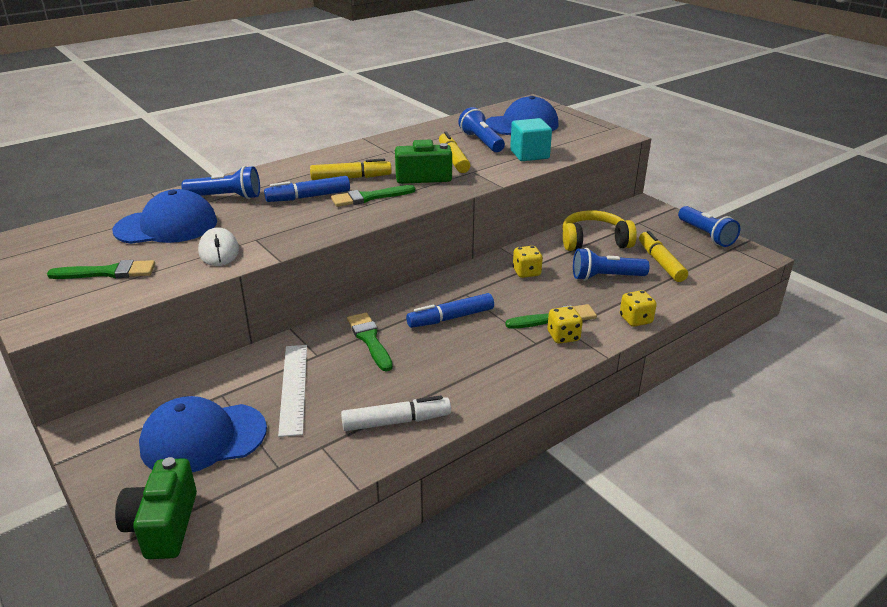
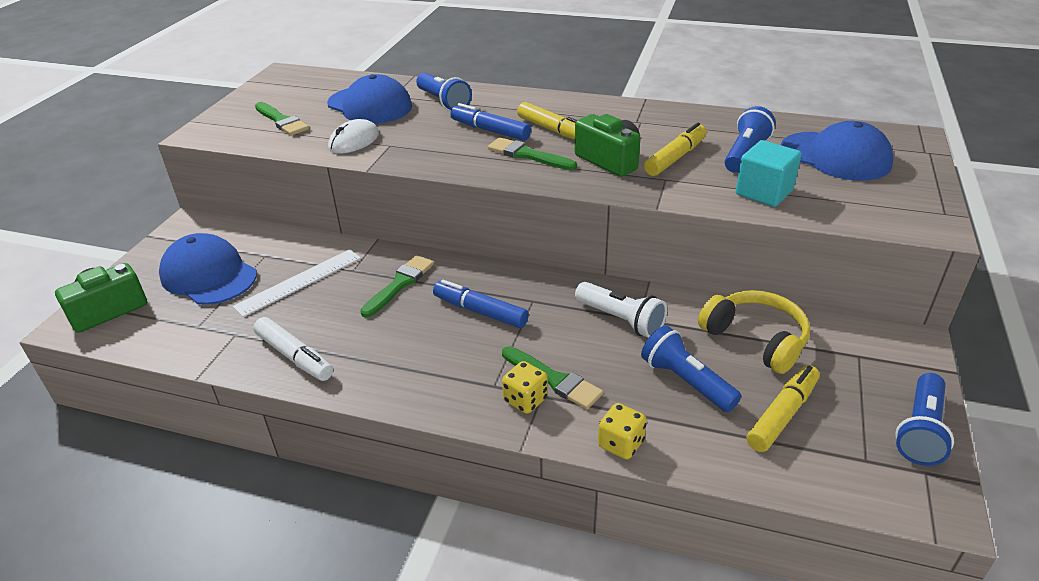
camera: 55 degrees right, 5 degrees up
yellow dice [513,246,543,278] -> white flashlight [575,282,667,338]

